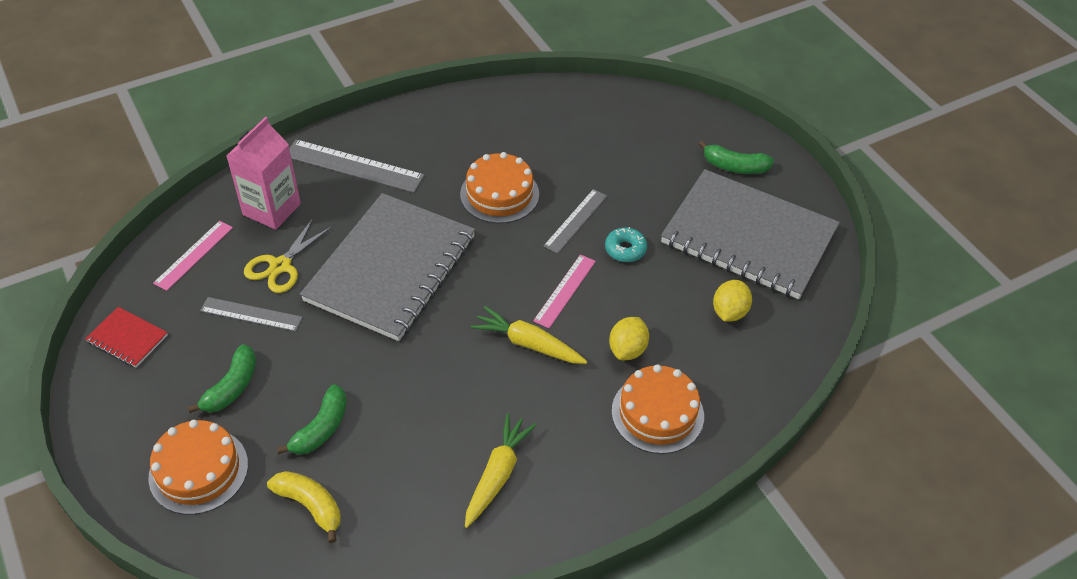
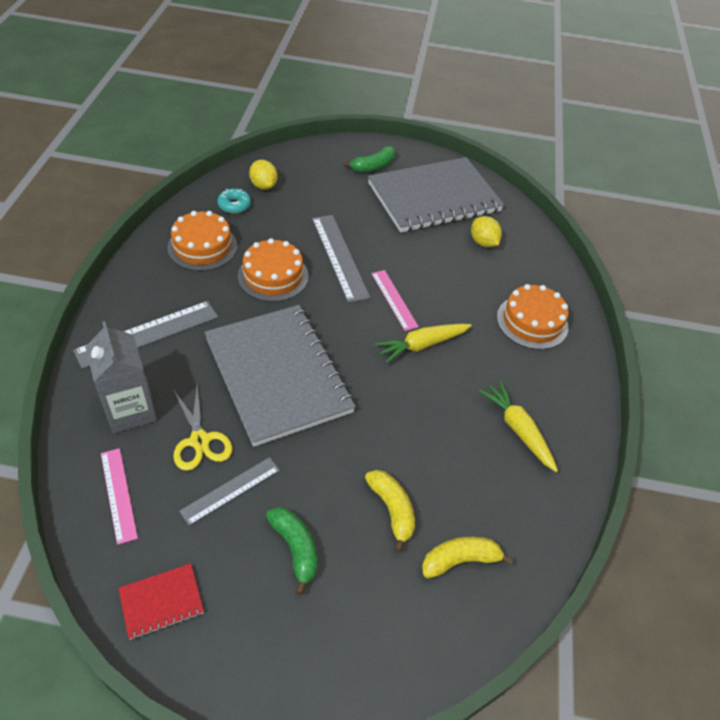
camera: 55 degrees left, 0 degrees up
orange cake [148,420,248,515] -> orange cake moved to [168,211,237,271]
pink carton [227,117,301,230] -> grey carton [86,321,157,433]
green banana [277,384,347,455] -> yellow banana [365,470,415,552]
grey ruler [544,189,607,254] -> grey ruler [312,215,370,303], size x1.57
turquoise donut [605,227,647,262] -> turquoise donut moved to [217,188,251,214]
yellow lemon [609,317,649,360] -> yellow lemon moved to [249,160,278,190]

